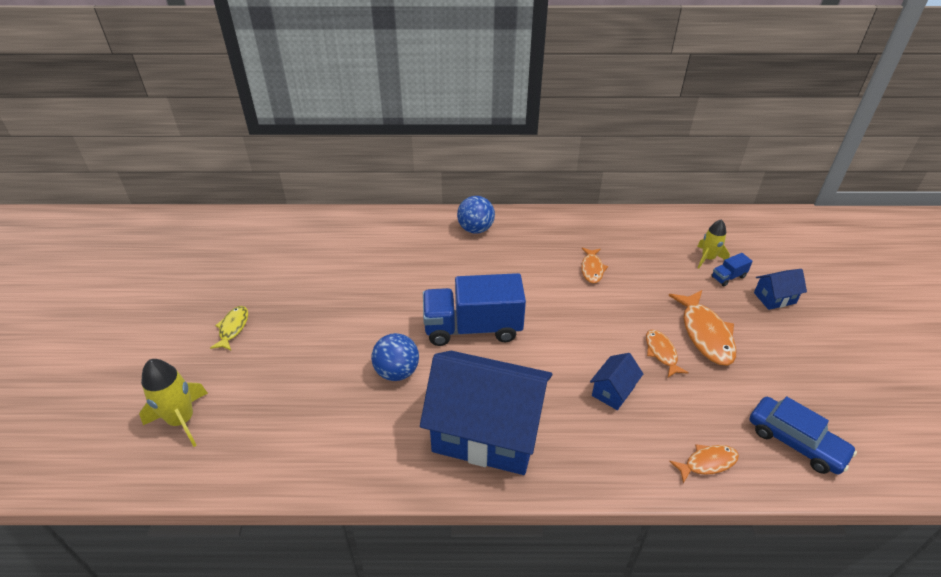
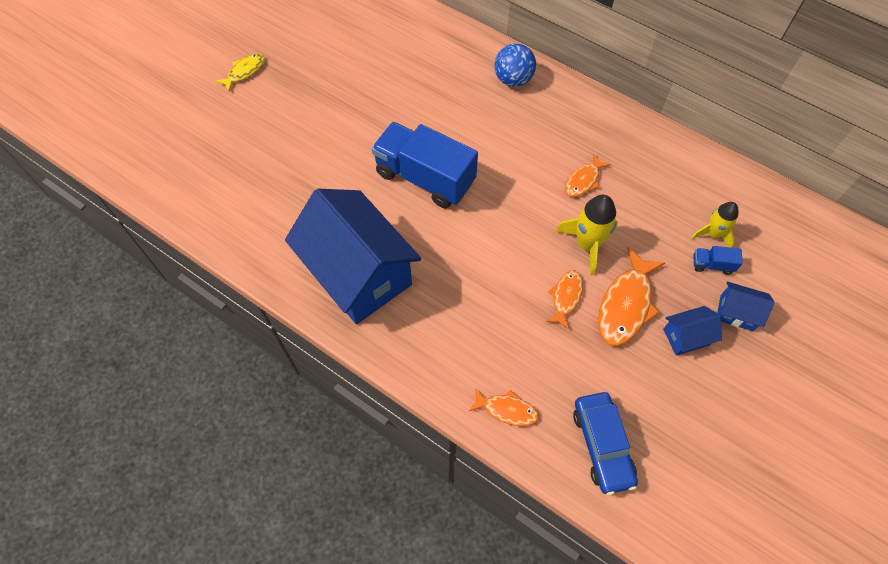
camera: 35 degrees right, 20 degrees up
yellow rocket [139,359,208,447] -> yellow rocket moved to [556,195,618,276]
blue ball [371,333,419,381] -> none
blue house [590,353,643,410] -> blue house moved to [663,306,722,356]

